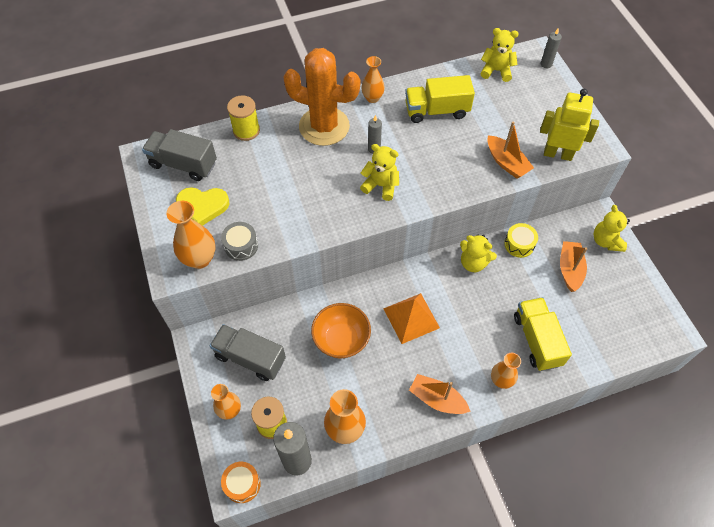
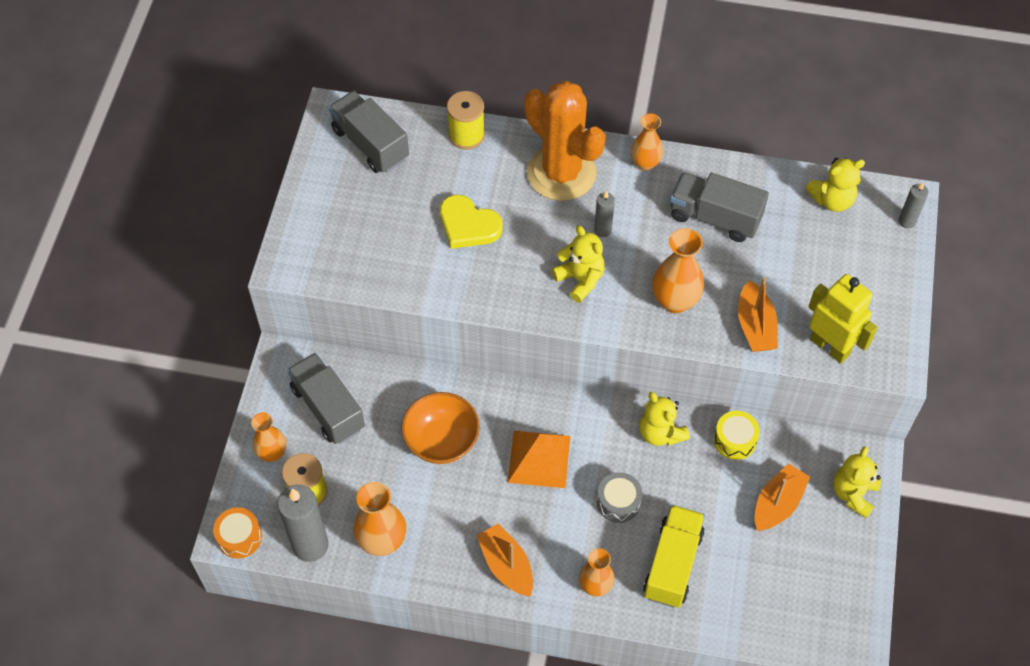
camera: 30 degrees right, 0 degrees up
orange vase [166,201,216,269] -> orange vase moved to [652,228,704,313]
yellow heart [176,187,229,226] -> yellow heart moved to [440,195,503,249]
grey drum [221,222,258,261] -> grey drum moved to [597,472,642,523]
yellow truck [405,75,475,123] -> grey truck [670,172,769,242]
yellow teddy bear [480,28,519,82] -> yellow teddy bear turned 120 degrees clockwise [806,158,865,212]

